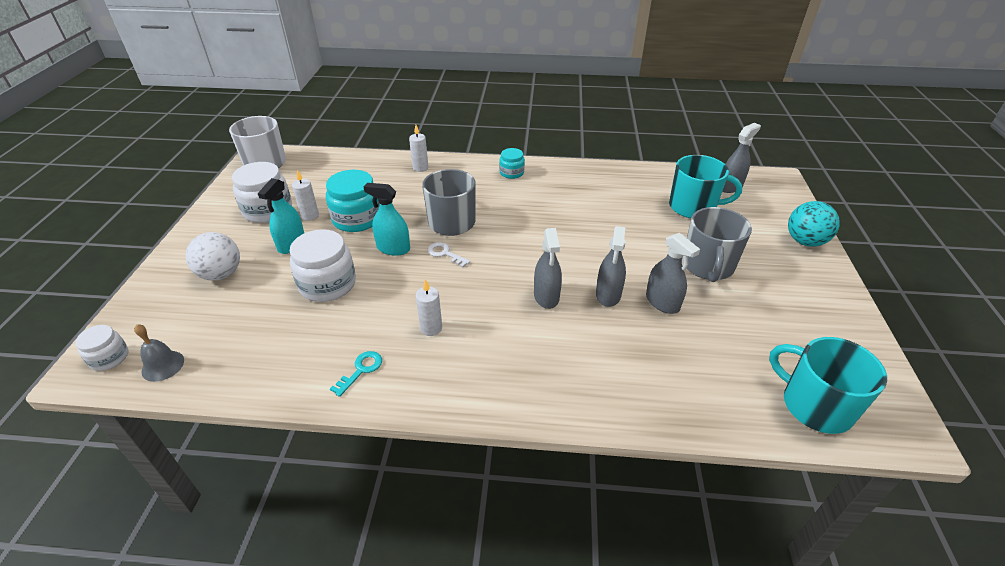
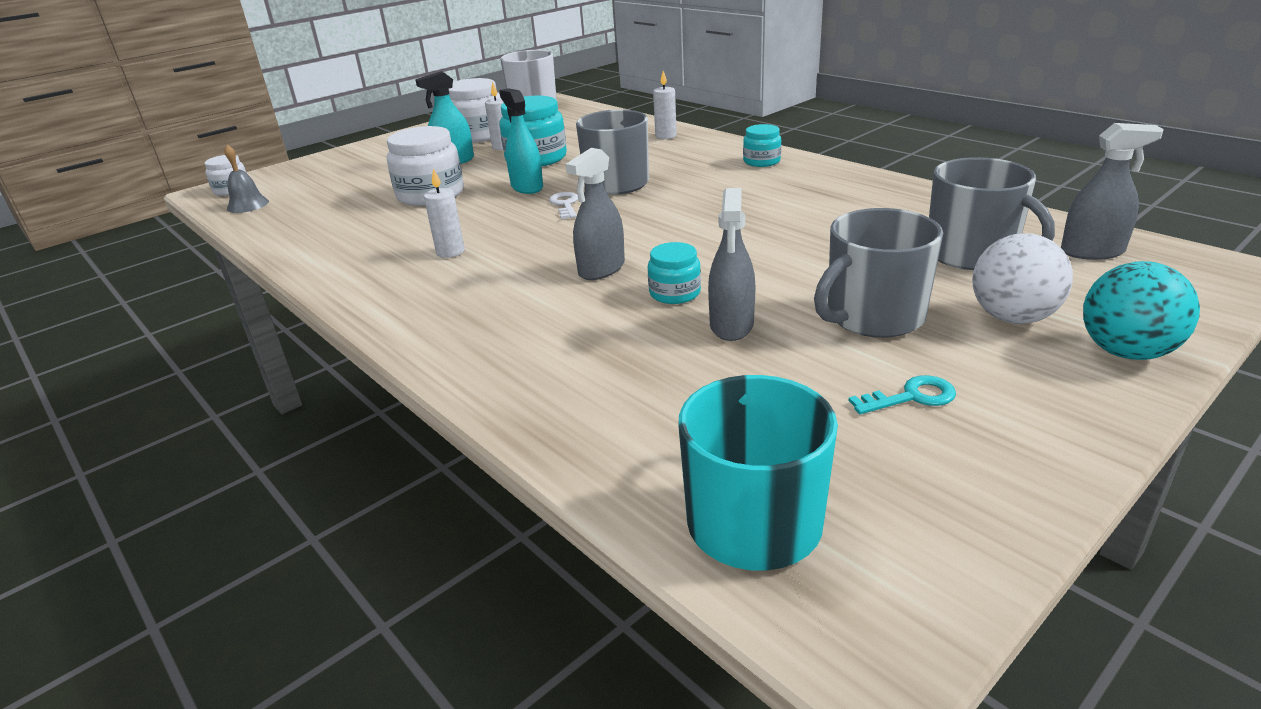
camera: 45 degrees right, 10 degrees down
white ball [185,232,240,281] -> white ball moved to [972,233,1073,324]
turquoise key [330,351,382,397] -> turquoise key moved to [848,375,956,414]
grey spray bottle [596,226,626,307] -> turquoise jar [648,242,701,304]
turquoise mug [669,155,742,218] -> grey mug [929,157,1055,270]

